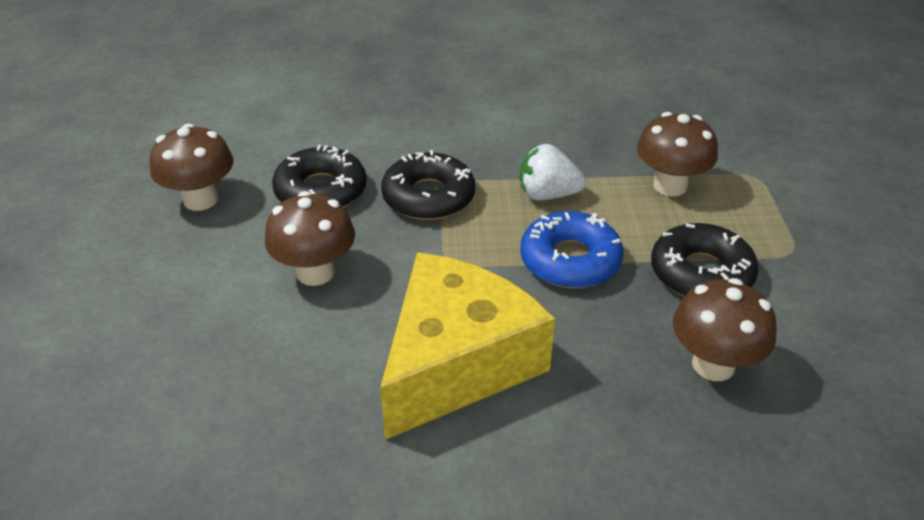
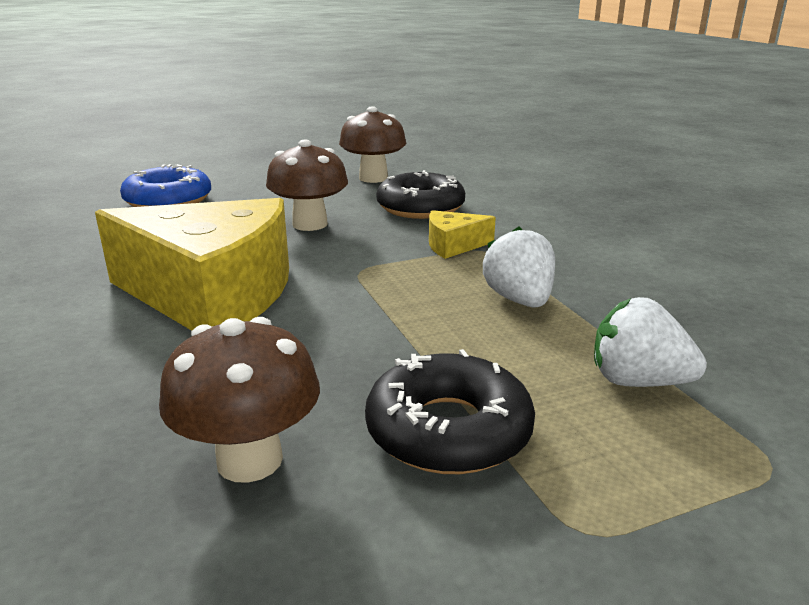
camera: 70 degrees right, 15 degrees down
black donut [381,150,475,220] -> yellow cheese [429,210,496,259]
blue donut [520,211,623,288] -> blue donut moved to [120,164,211,207]
brown mushroom [637,112,718,197] -> white strawberry [594,297,707,387]

